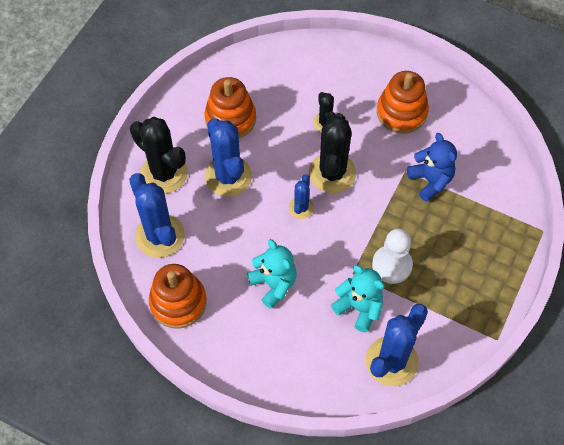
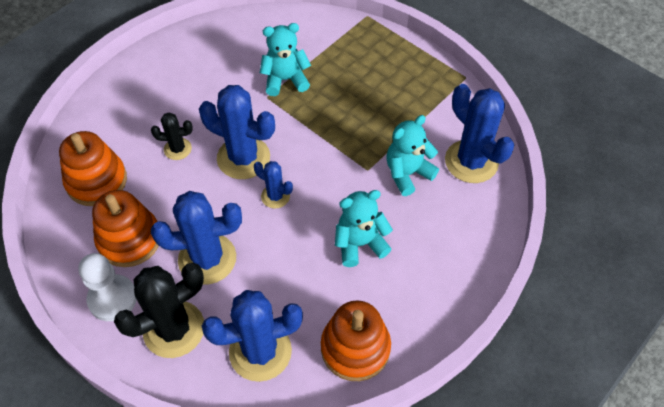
camera: 75 degrees left, 5 degrees down
black cactus [309,113,356,193] -> blue cactus [199,85,275,179]
white pawn [372,229,413,284] -> white pawn moved to [79,253,137,321]
orange stacking toy [377,71,429,134] -> orange stacking toy moved to [59,131,127,206]
blue teddy bear [407,133,457,202] -> turquoise teddy bear [260,23,311,96]

